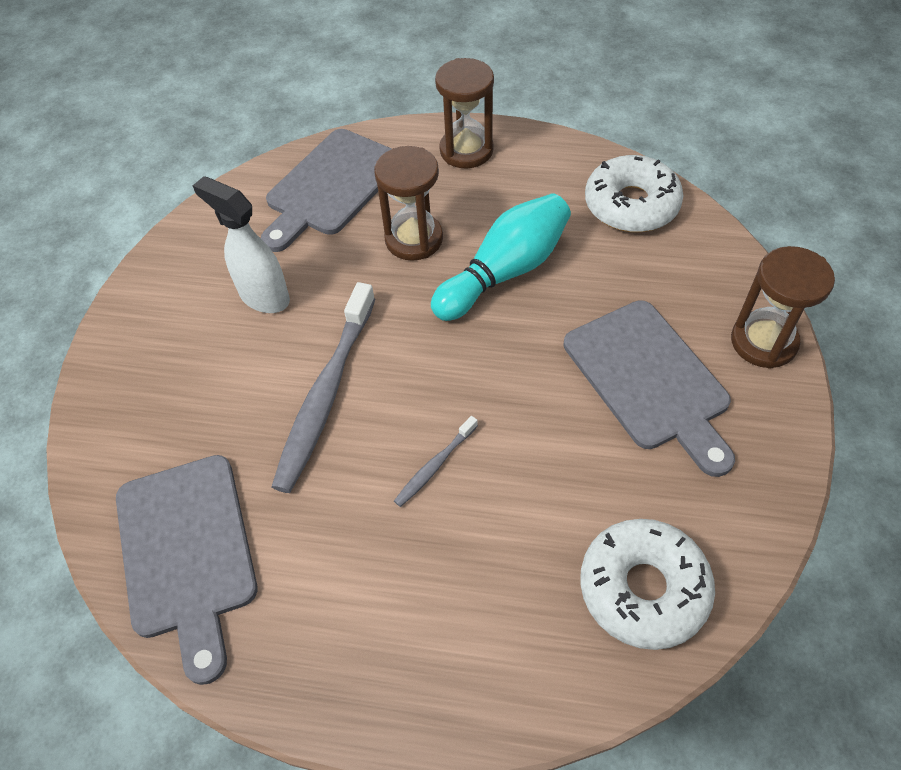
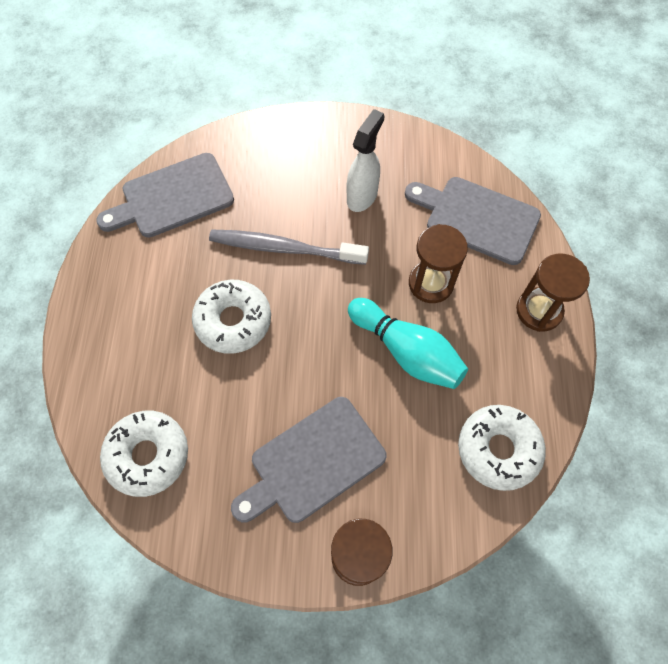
camera: 80 degrees right, 10 degrees up
grey toothbrush [394,416,478,507] -> white donut [192,280,271,354]

